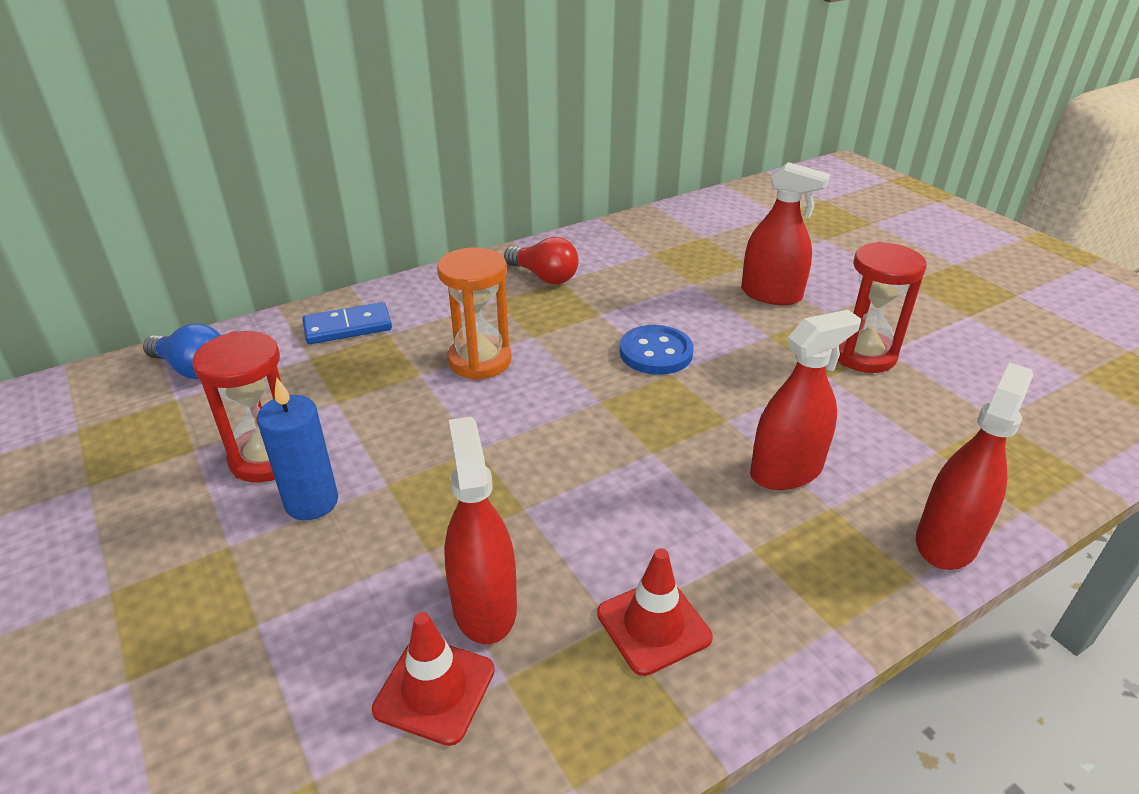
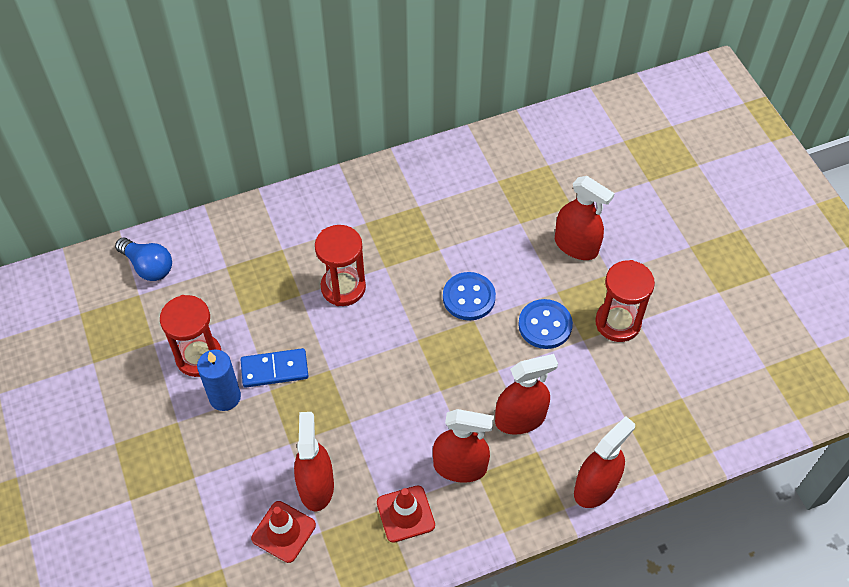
camera: 10 degrees right, 20 degrees up
blue domino [302,302,392,344] -> blue domino moved to [241,348,308,388]
orange hourglass [437,247,511,380] -> red hourglass [315,225,366,306]
red light bulb [504,237,579,284] -> none
none -> red spray bottle [433,409,494,483]
none -> blue button [518,299,573,349]

